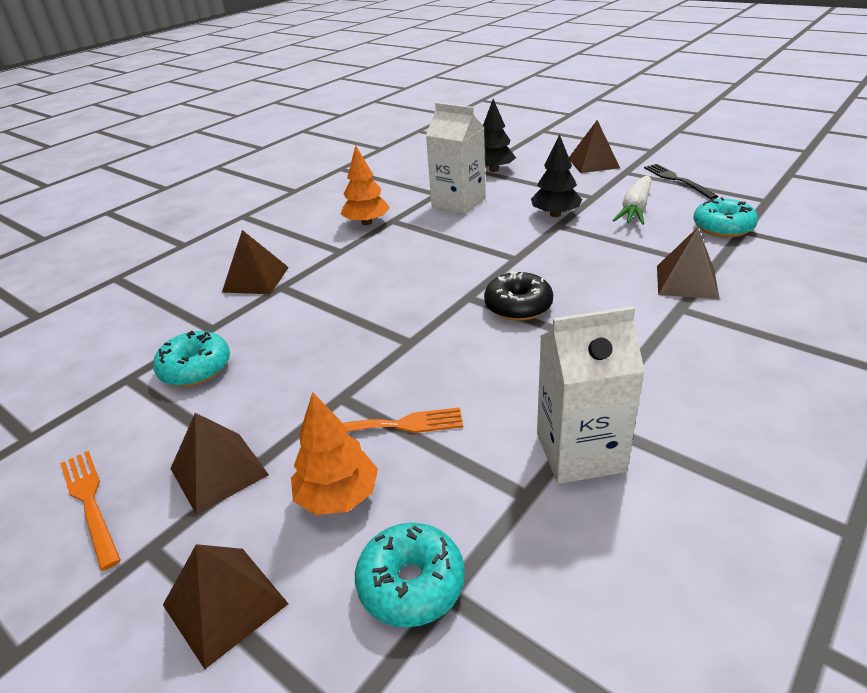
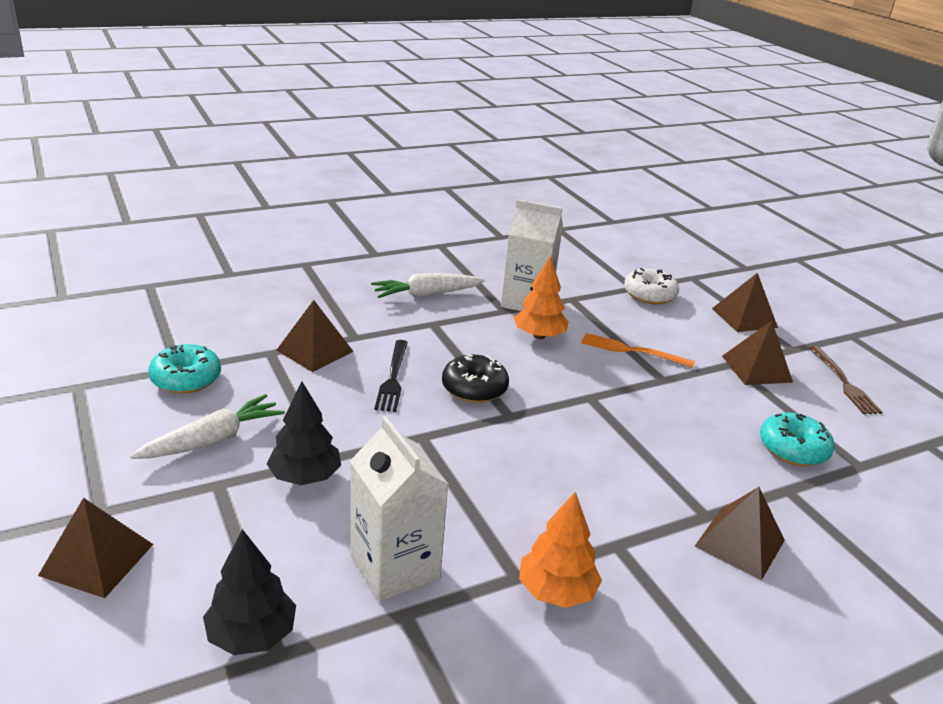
camera: 160 degrees left, 5 degrees down
orange fork [60,451,121,571] -> brown fork [809,346,883,414]
orange tree [291,392,378,515] -> orange tree moved to [514,256,569,339]
turquoise donut [355,523,465,627] -> white donut [624,268,679,305]
black fork [644,164,718,199] -> black fork moved to [374,340,408,412]
none -> white carrot [371,273,485,298]

